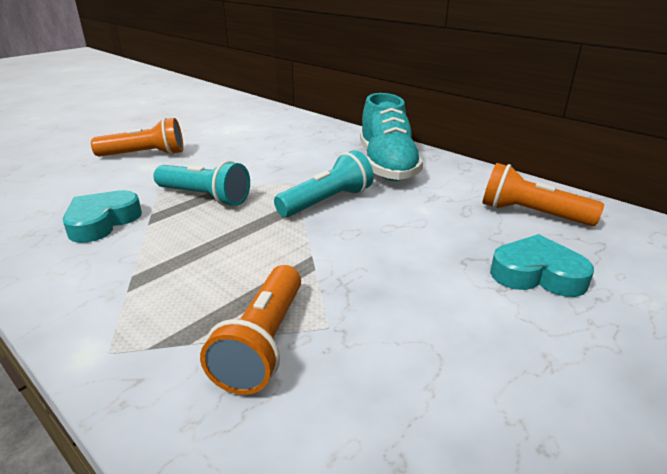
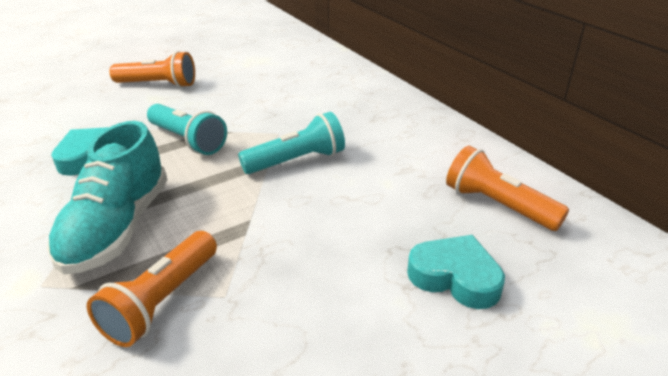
camera: 15 degrees right, 5 degrees up
turquoise shoe [360,93,423,181] -> turquoise shoe moved to [47,121,168,274]

